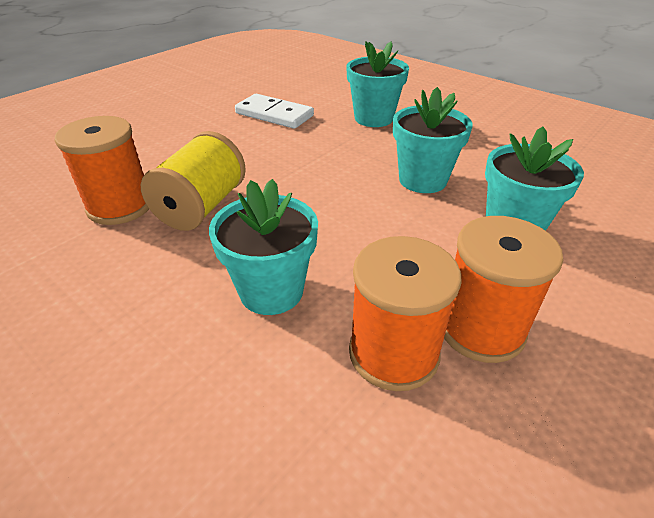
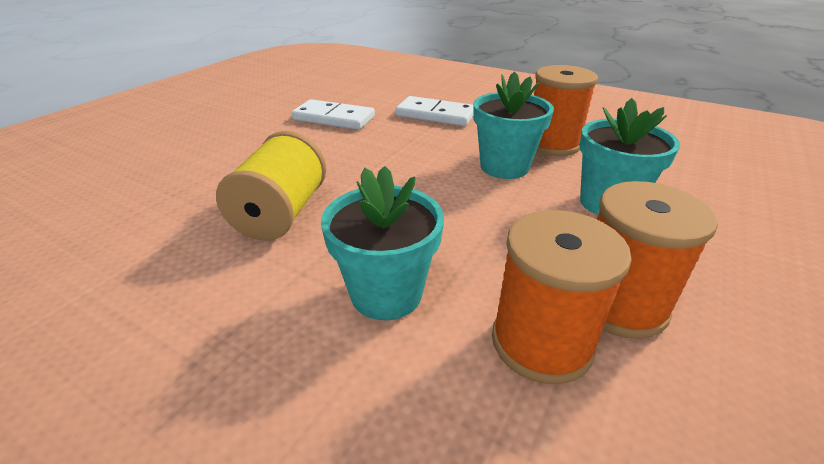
camera: 10 degrees left, 5 degrees down
orange spool [55,116,149,225] -> orange spool moved to [534,65,598,156]
turquoise flower pot [346,41,409,127] -> white domino [395,96,474,126]

